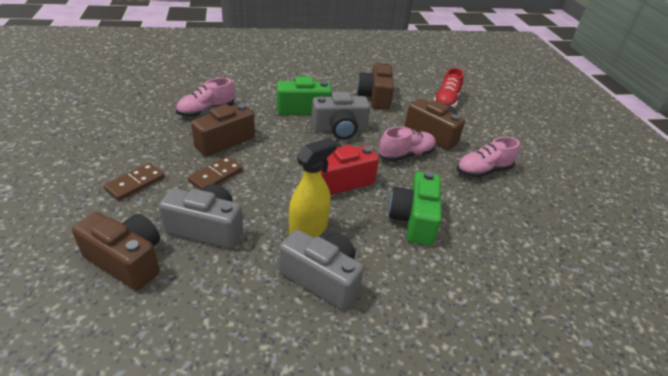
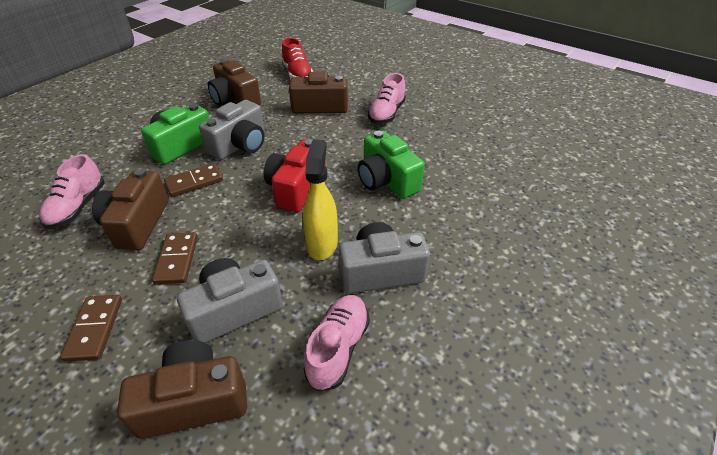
camera: 40 degrees left, 5 degrees up
pink shoe [379,126,436,162] -> pink shoe moved to [304,295,370,391]
none -> brown domino [164,163,223,197]

